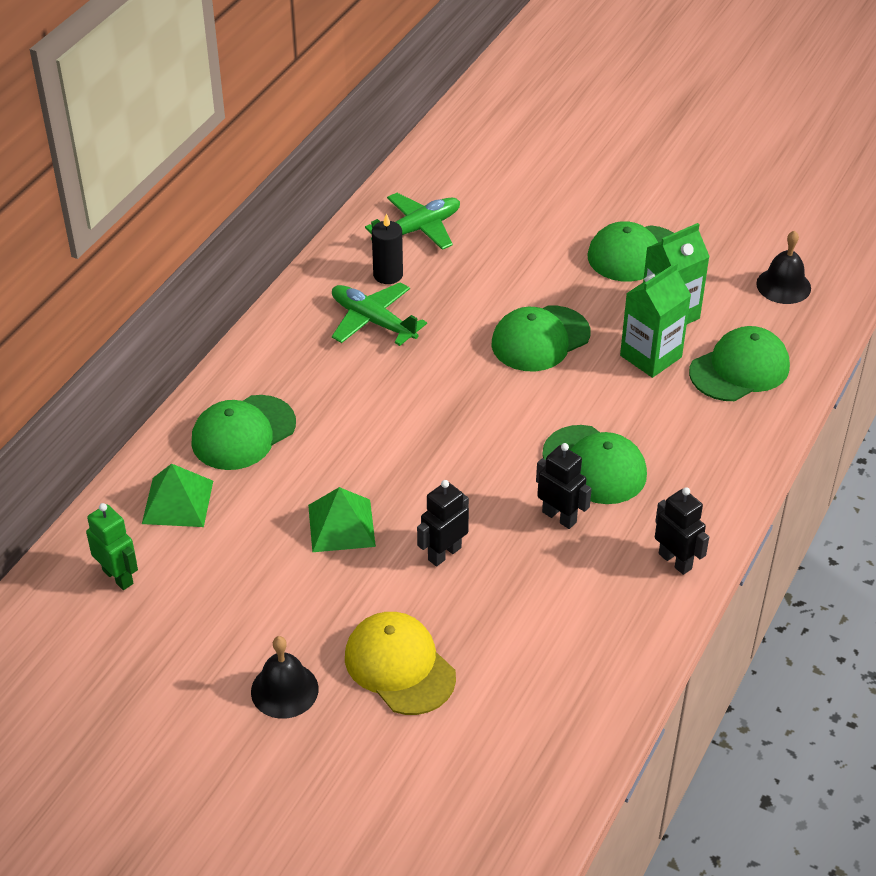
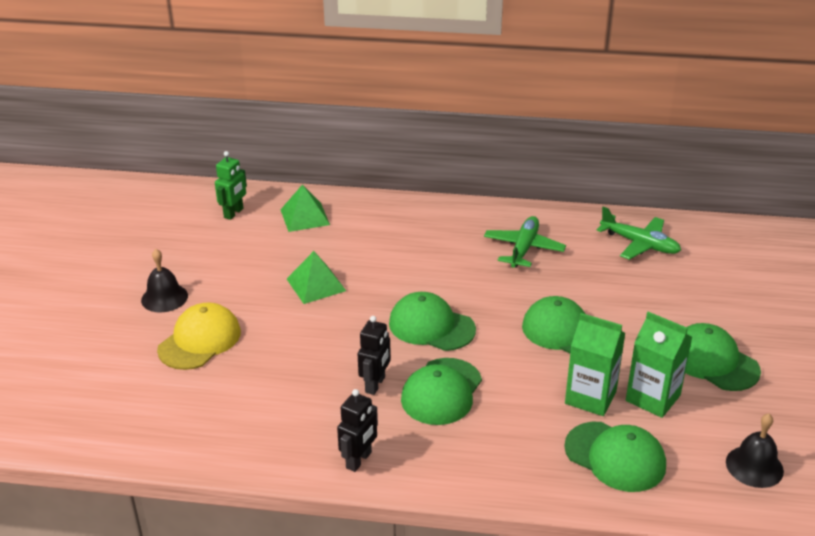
camera: 70 degrees right, 10 degrees down
green cap [191,395,296,470] -> green cap moved to [389,292,476,351]
black candle [372,213,403,284] -> none
black robot [417,480,469,566] -> none

